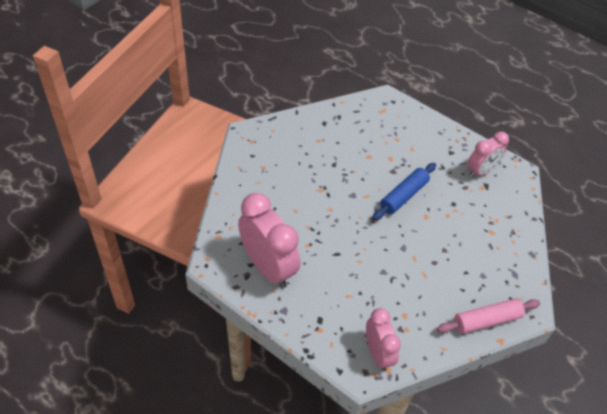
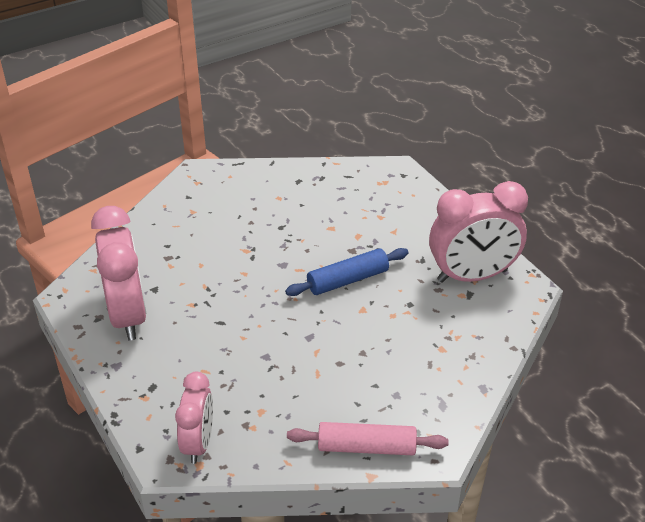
camera: 25 degrees right, 10 degrees down
pink clock [467,131,509,178] -> pink clock [429,181,528,283], size x1.63

